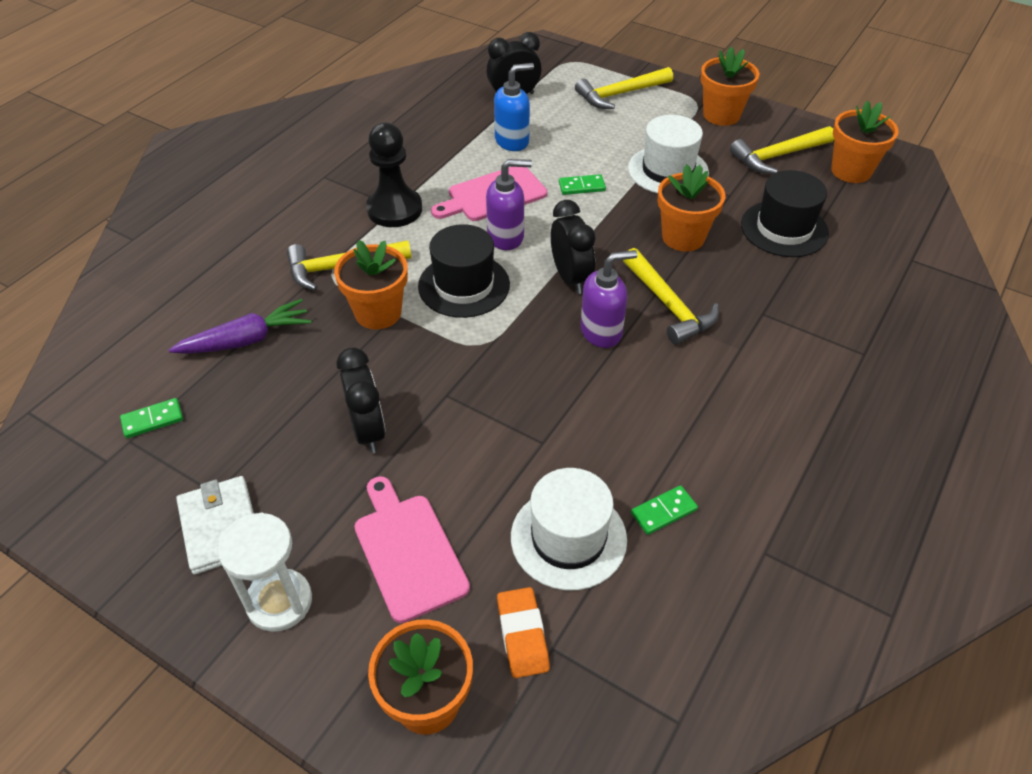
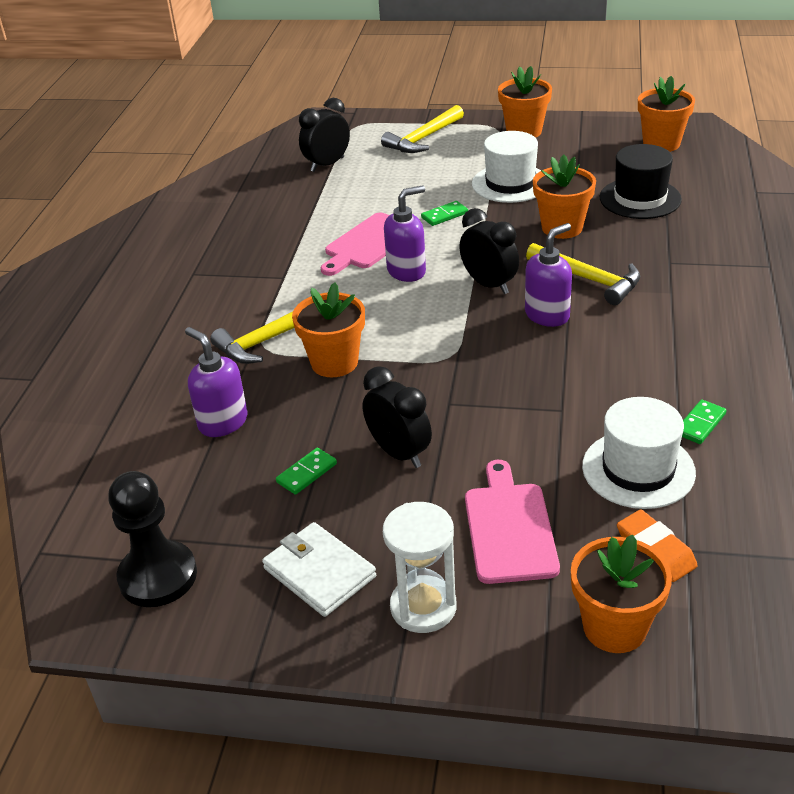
camera: 20 degrees left, 10 degrees down
green domino [120,398,183,438] -> green domino moved to [276,448,337,495]
purple carrot [169,299,312,354] -> purple soap dispenser [185,327,247,437]
pink cutting board [354,476,470,623] -> pink cutting board turned 45 degrees clockwise [465,460,560,584]
black pawn [366,122,422,227] -> black pawn moved to [108,471,197,607]
black hat [418,224,510,318] -> none
blue soap dispenser [494,63,534,151] -> none
yellow hammer [730,126,834,174] -> none

